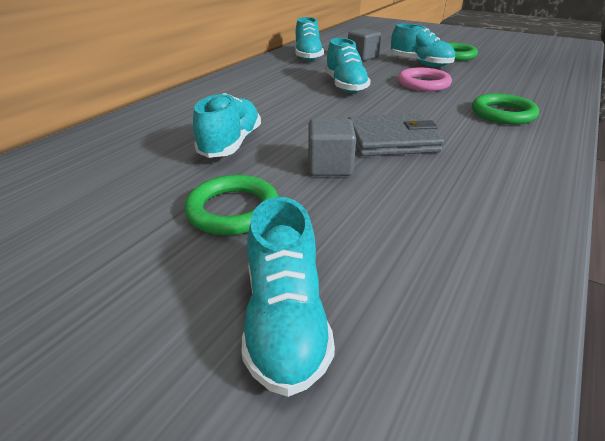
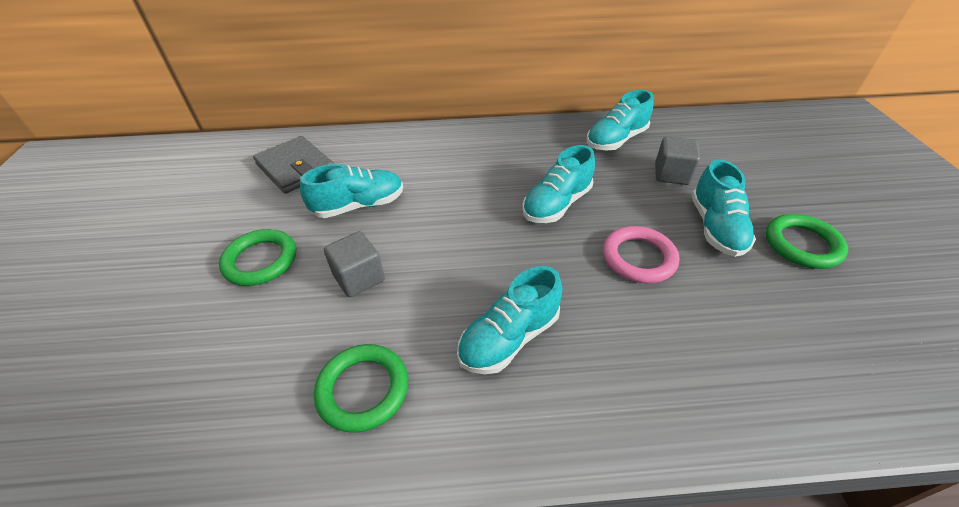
camera: 55 degrees right, 10 degrees up
turquoise shoe [241,197,335,397] -> turquoise shoe moved to [457,266,562,374]
grey wallet [348,114,444,156] -> grey wallet moved to [253,136,334,194]
green ring [472,93,539,125] -> green ring moved to [314,344,408,433]

